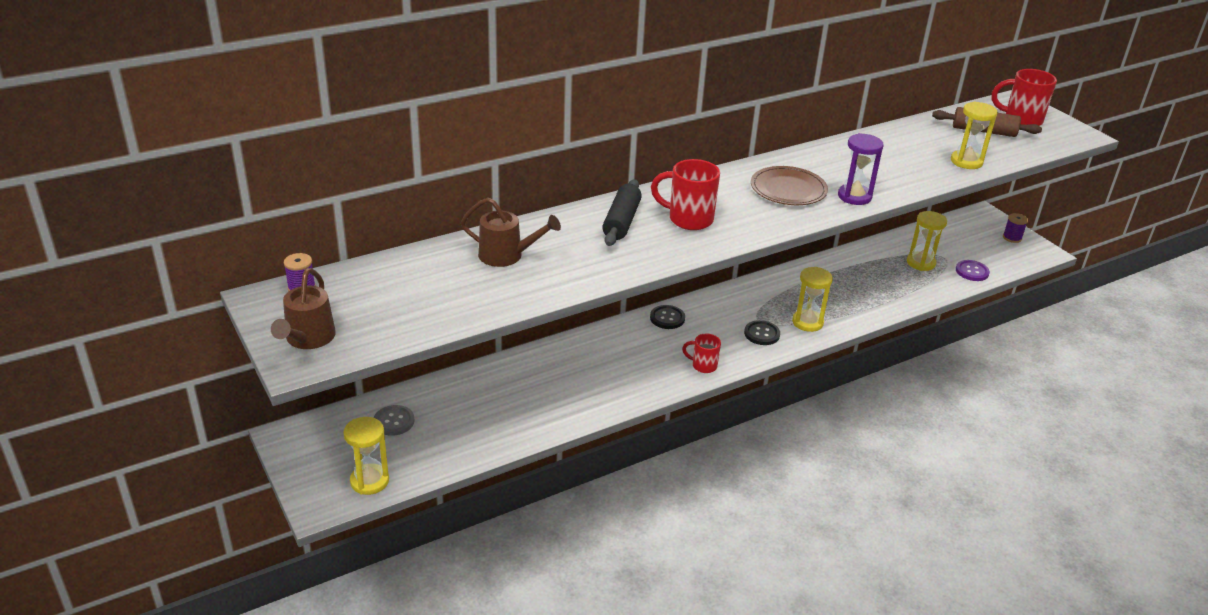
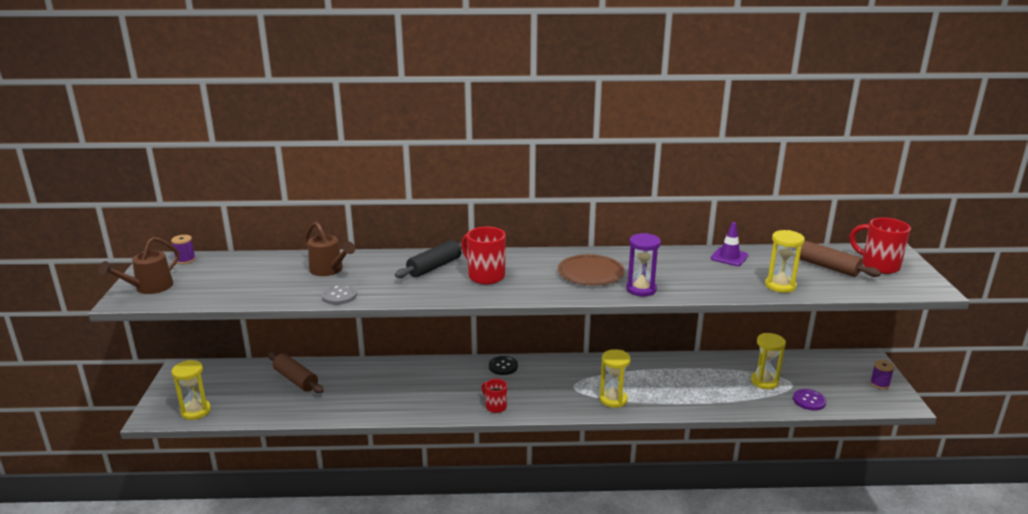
camera: 30 degrees right, 10 degrees down
grey button [374,405,414,436] -> grey button moved to [322,285,357,305]
black button [744,320,780,345] -> none
none -> brown rolling pin [268,352,324,393]
none -> purple traffic cone [711,222,749,266]

